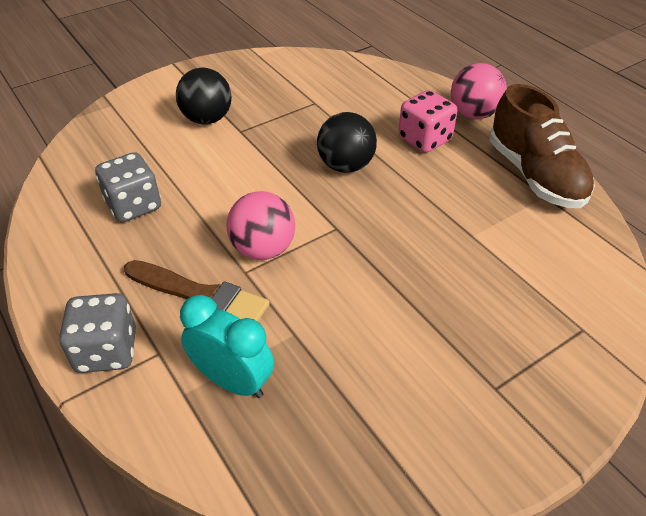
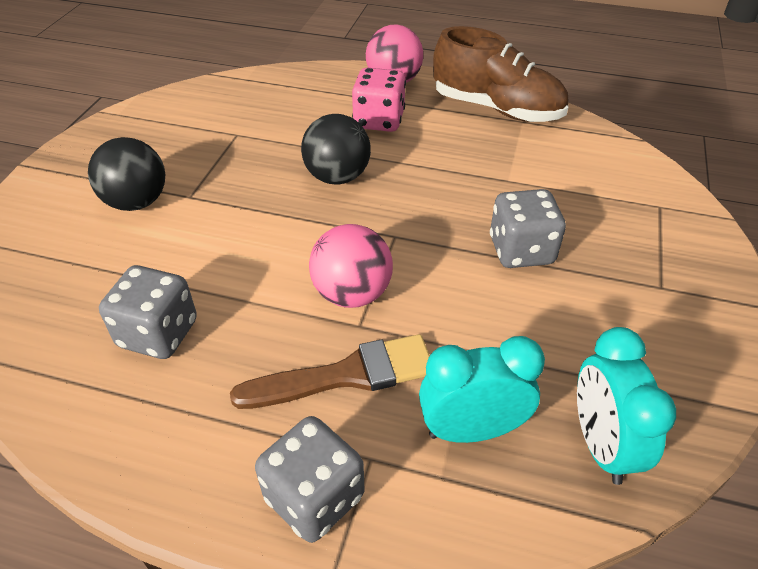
camera: 40 degrees left, 0 degrees up
none -> grey dice [490,189,566,268]
none -> turquoise clock [577,327,676,485]

